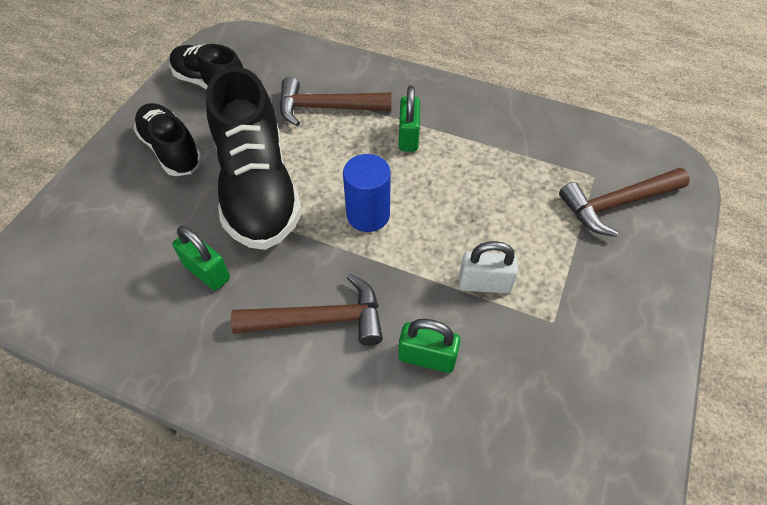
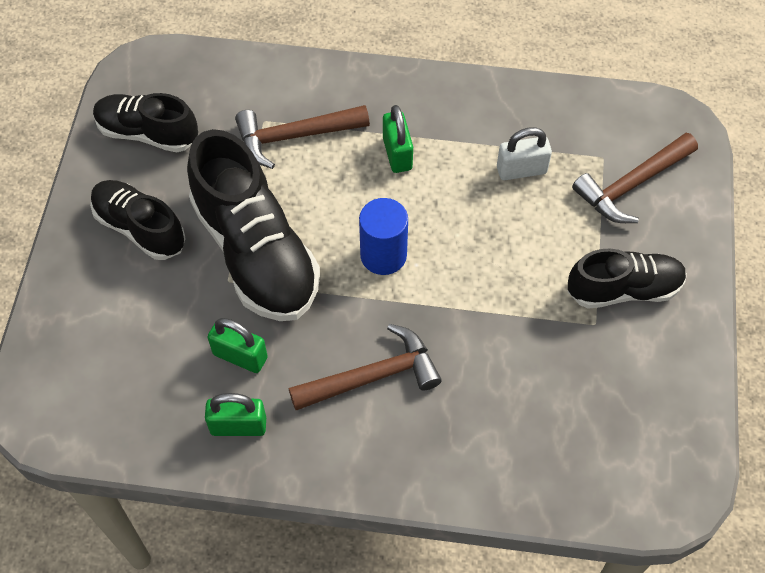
camera: 15 degrees left, 5 degrees up
green padlock [398,319,461,373] -> green padlock moved to [205,393,266,436]
white padlock [459,241,518,293] -> white padlock moved to [497,127,552,180]
none -> black shoe [568,249,687,309]

